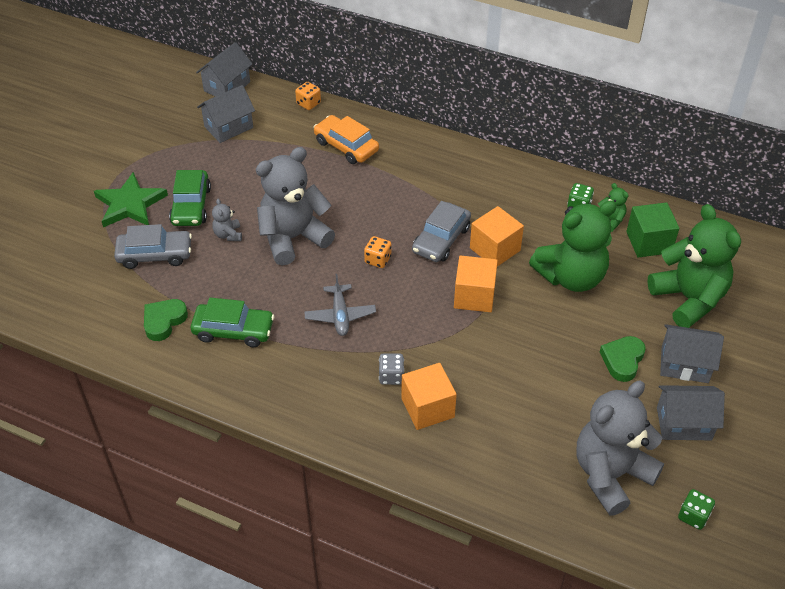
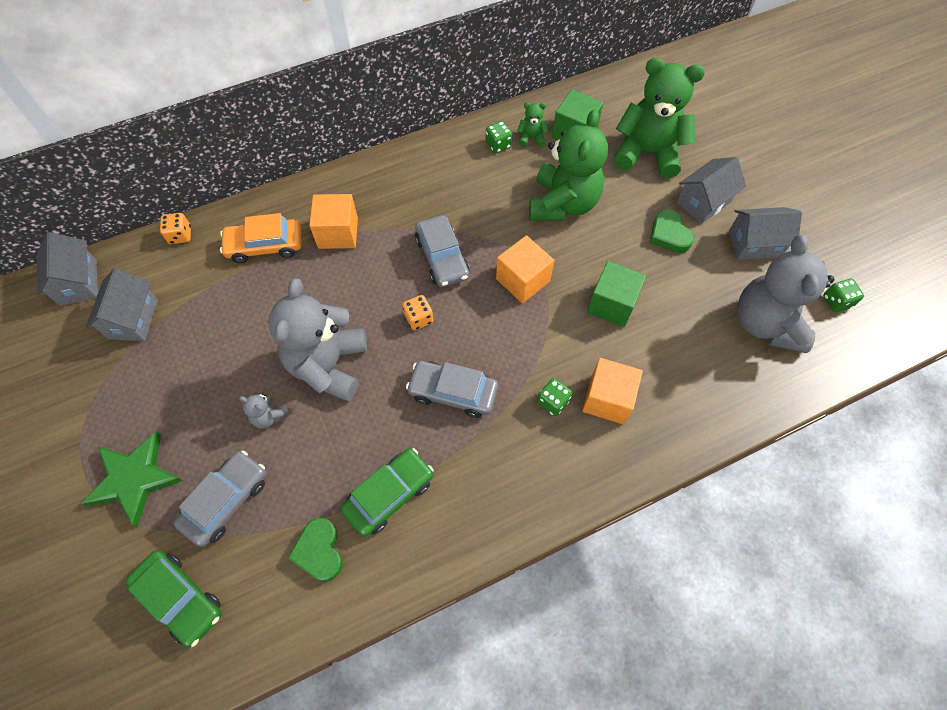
camera: 50 degrees left, 15 degrees up
green car [169,170,211,226] -> green car moved to [126,550,222,647]
grey plane [304,274,376,336] -> grey car [406,361,498,418]
grey dice [379,353,404,385] -> green dice [537,378,572,416]
orange cube [470,206,524,267] -> orange cube moved to [309,194,358,249]
grey house [657,385,725,440] -> grey house turned 45 degrees clockwise [729,207,802,260]
none -> green cube [587,261,646,327]

